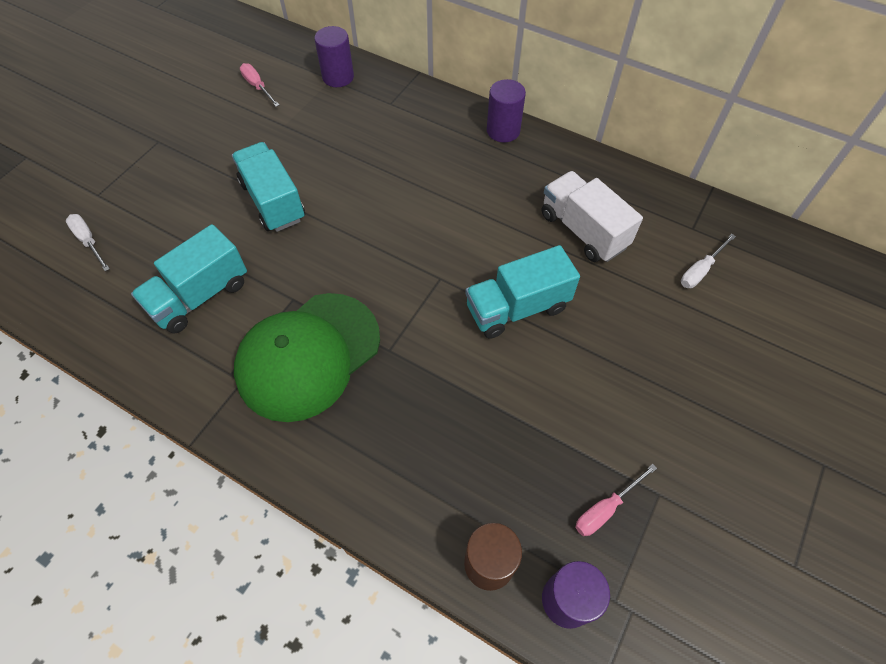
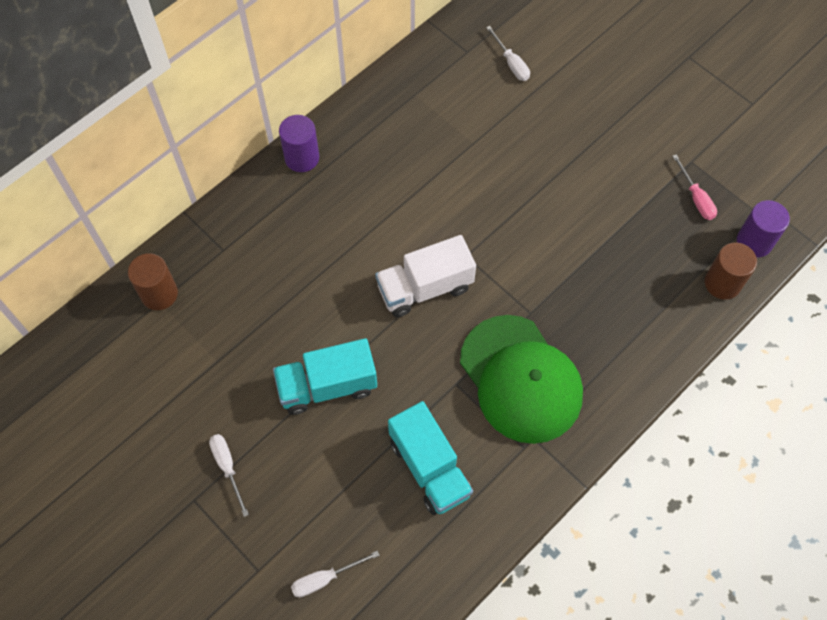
camera: 75 degrees left, 5 degrees up
pink screwdriver [240,63,279,107] -> none
purple cylinder [314,26,354,87] -> brown cylinder [128,253,178,310]
turquoise truck [465,245,580,339] -> none
white truck [542,171,643,262] -> white truck moved to [375,235,476,317]
none -> white screwdriver [209,434,249,517]

